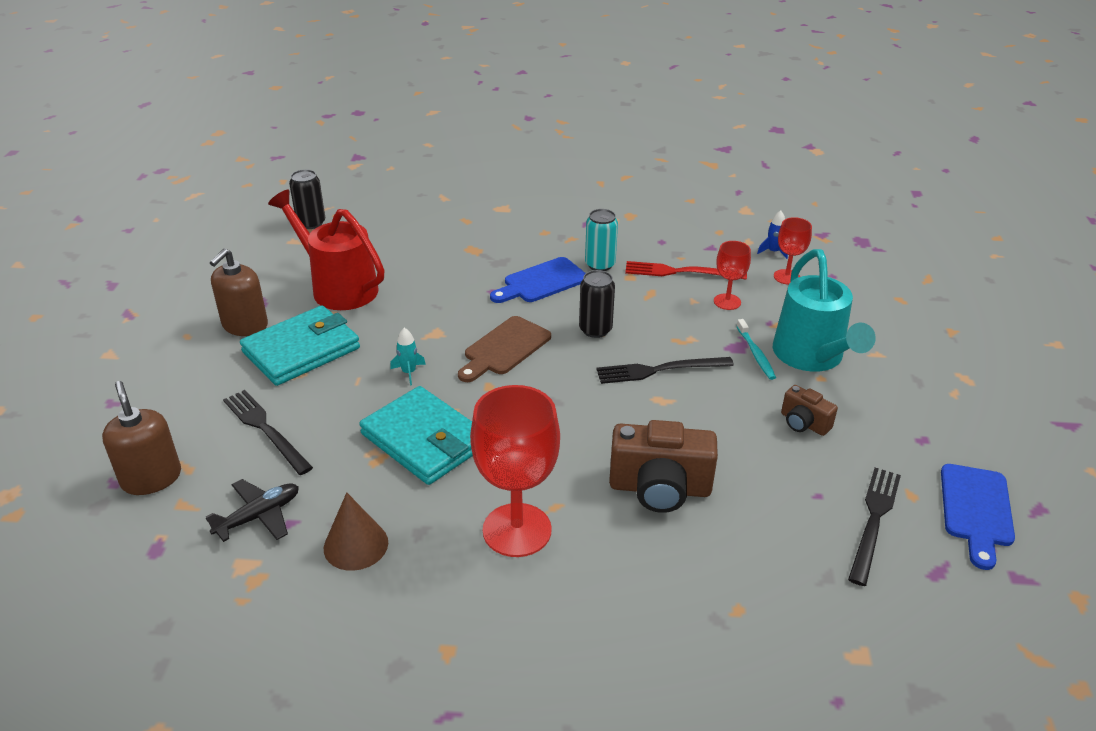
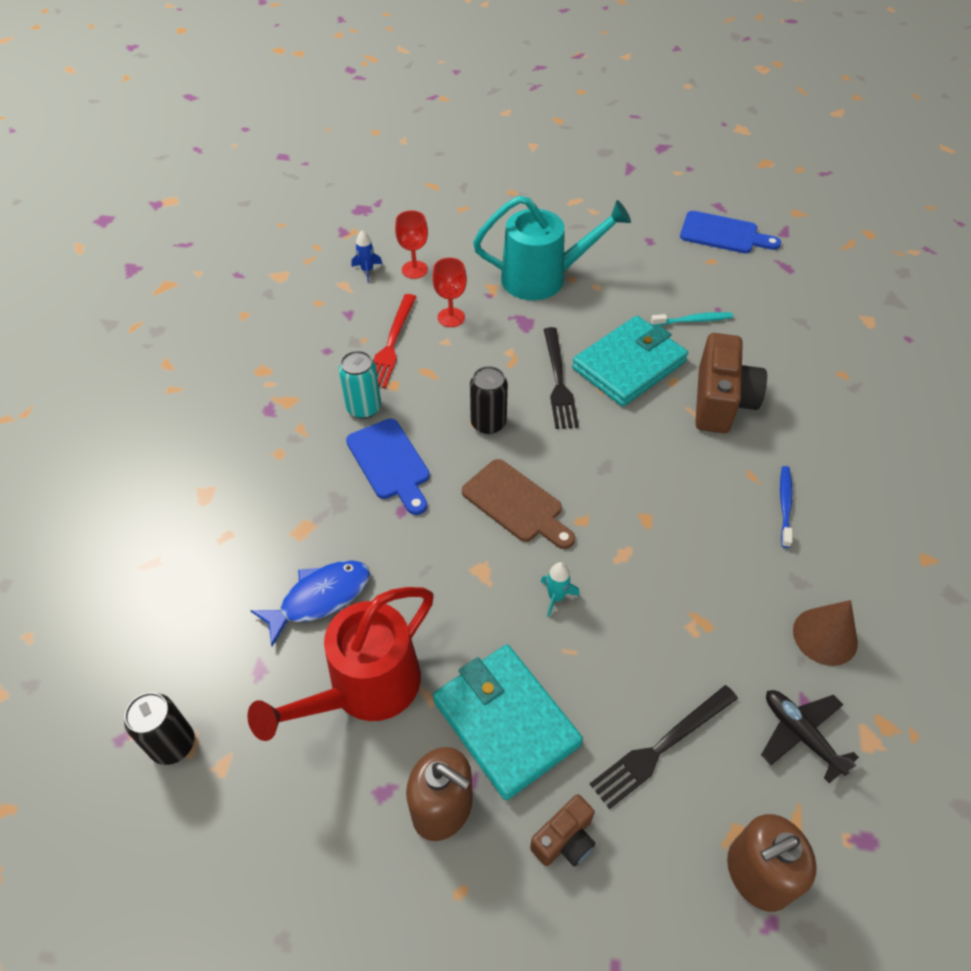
camera: 85 degrees left, 15 degrees up
turquoise wallet [359,386,473,485] -> turquoise wallet moved to [572,316,688,406]
red goblet [470,385,560,557] -> blue toothbrush [780,466,793,548]
turquoise toothbrush [736,319,776,380] -> turquoise toothbrush moved to [651,312,733,326]
brown camera [781,385,838,436] -> brown camera moved to [530,794,595,866]
black fork [848,468,901,586] -> none
none -> blue fish [250,560,370,646]

